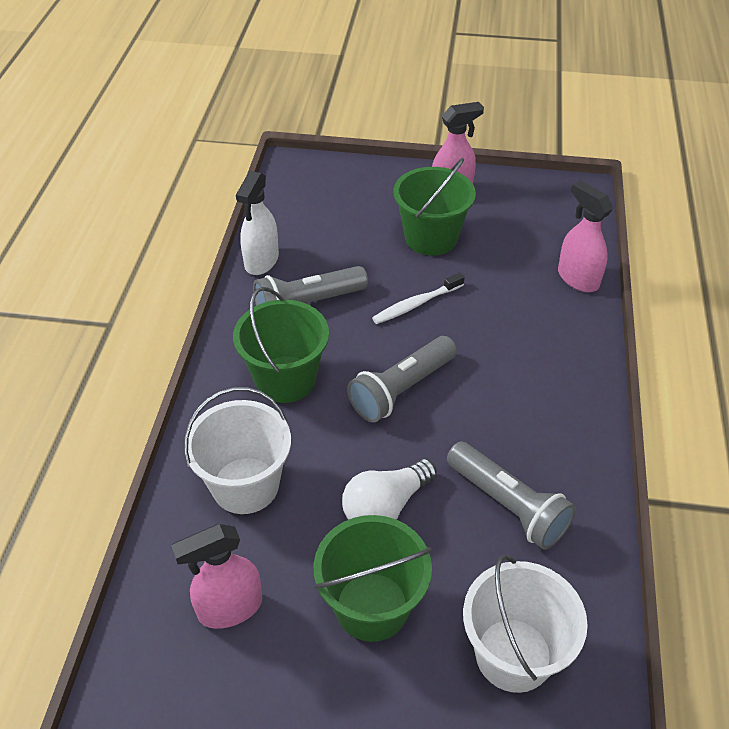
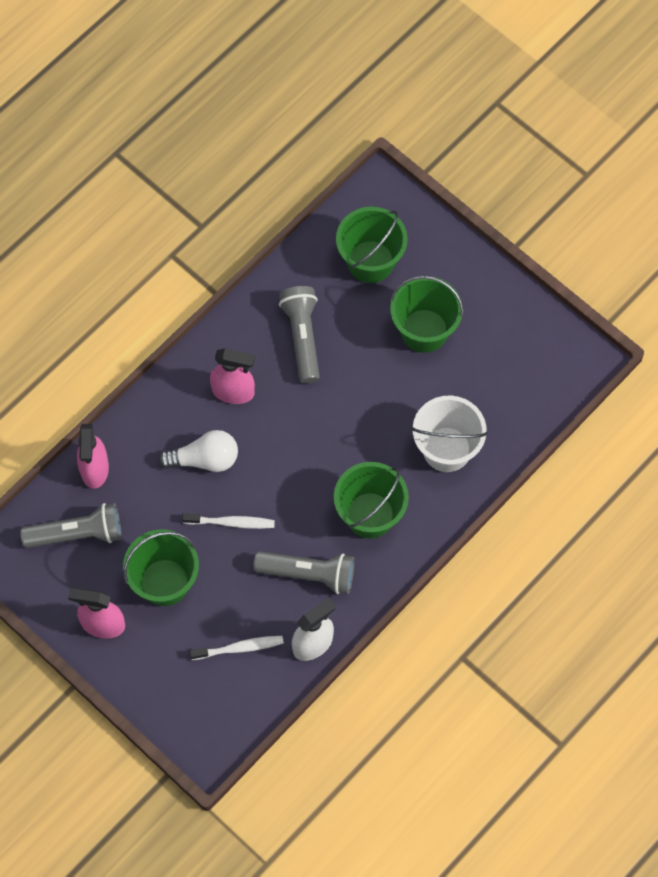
camera: 145 degrees left, 20 degrees up
pink spray bottle [171,524,262,629] -> pink spray bottle moved to [210,348,255,404]
white light bulb [342,459,437,520] -> white light bulb moved to [158,430,238,472]
grey flashlight [347,336,457,422] -> grey flashlight moved to [20,503,122,548]
white bucket [463,554,588,693] -> green bucket [336,207,408,283]
none -> white toothbrush [189,636,284,660]

